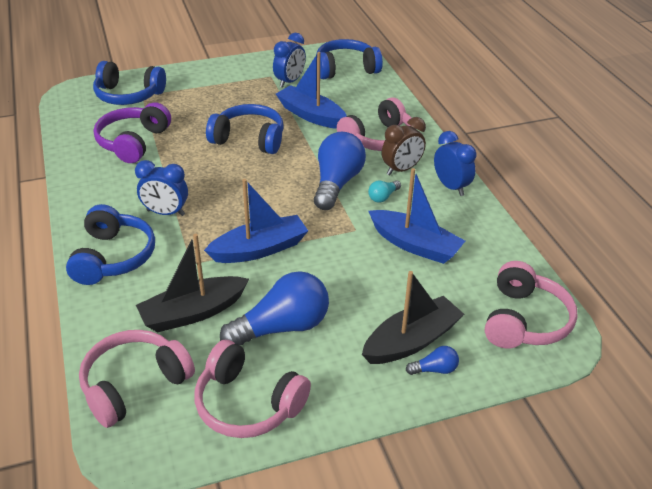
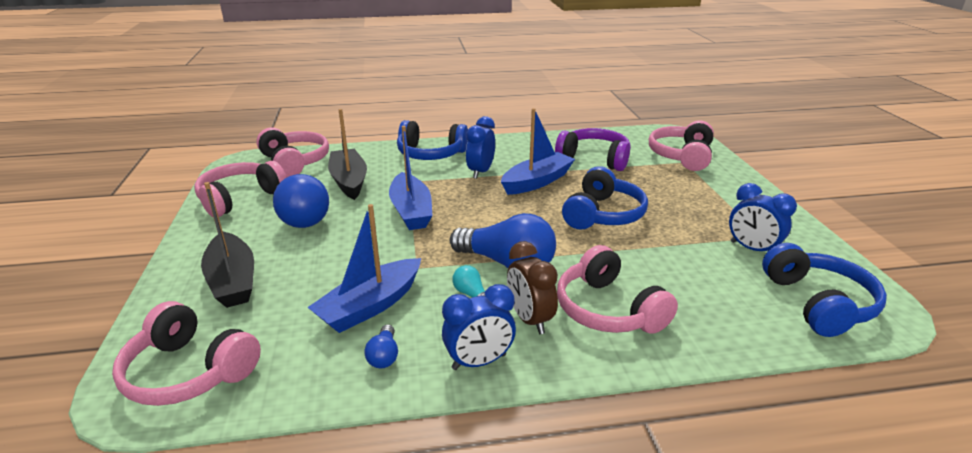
camera: 100 degrees right, 10 degrees down
blue headphones [93,61,166,105] -> pink headphones [649,121,714,171]
blue boat [276,52,347,129] -> blue boat moved to [501,108,575,195]
blue light bulb [406,346,459,375] -> blue light bulb moved to [364,324,398,368]

